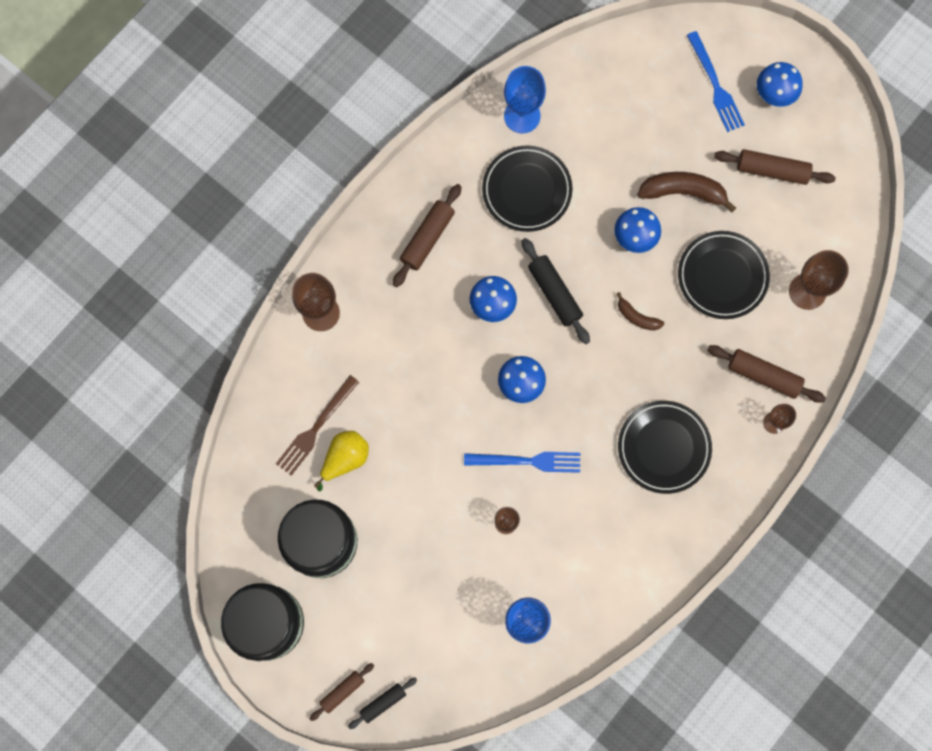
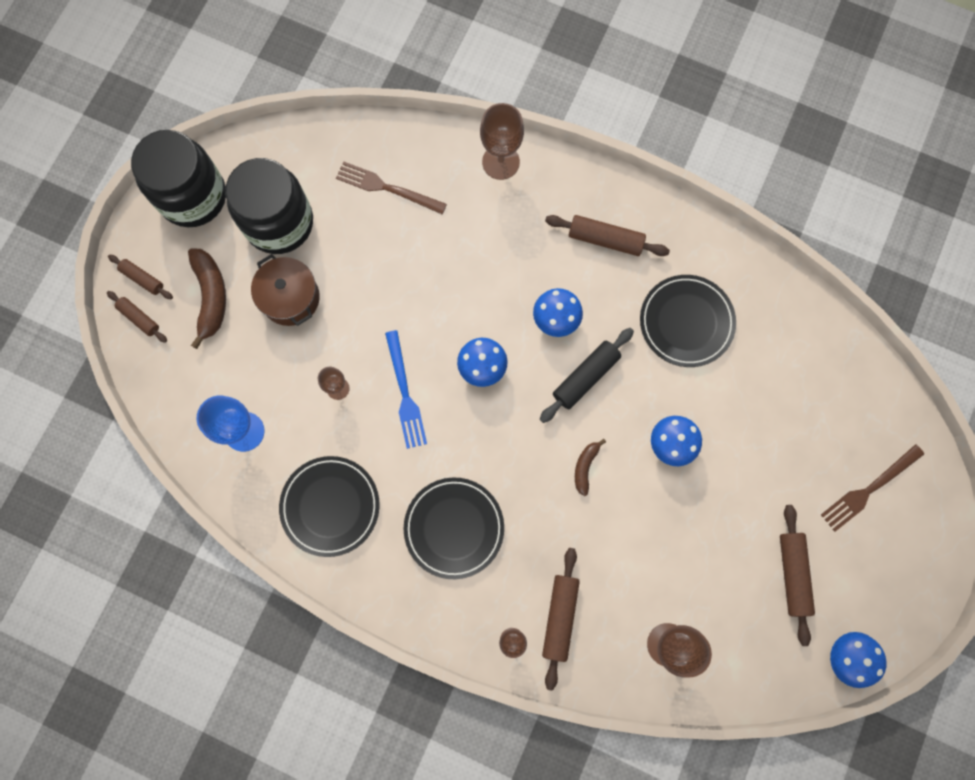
camera: 75 degrees right, 0 degrees up
yellow pear [315,431,369,491] -> none
black rolling pin [348,677,417,729] -> brown rolling pin [107,291,167,343]
blue goblet [504,66,546,133] -> none
brown banana [637,172,736,213] -> brown banana moved to [188,248,226,349]
black plate [678,231,770,319] -> black plate moved to [279,456,380,557]
blue fork [687,31,745,132] -> brown fork [821,444,924,532]
blue mushroom [757,62,803,107] -> blue mushroom moved to [830,632,887,688]
none -> brown pot [251,254,320,326]

